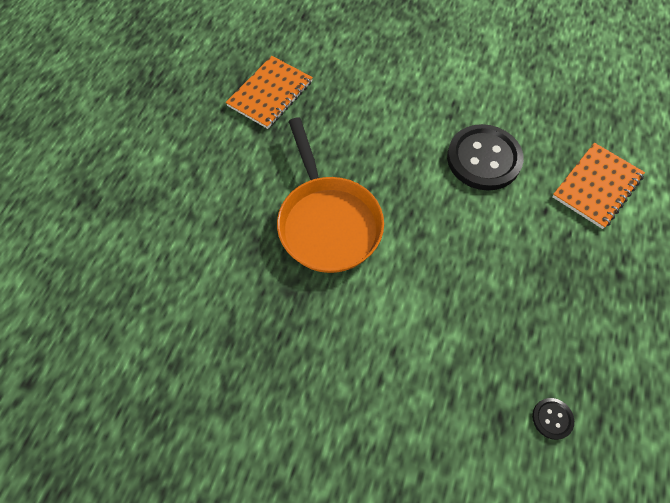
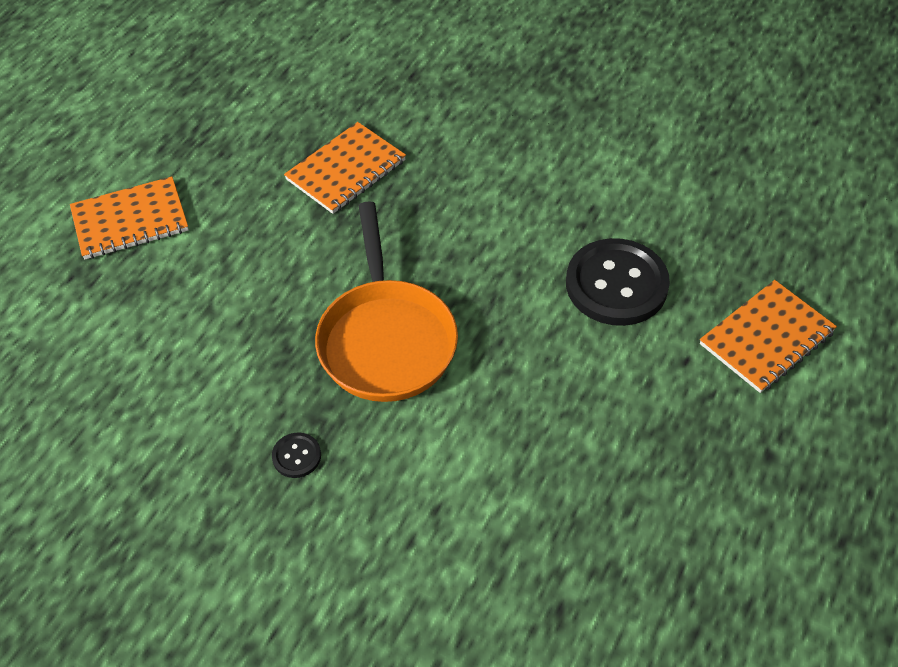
camera: 10 degrees right, 10 degrees down
black button [532,398,574,440] -> black button moved to [272,433,321,478]
none -> orange notebook [70,176,189,259]

